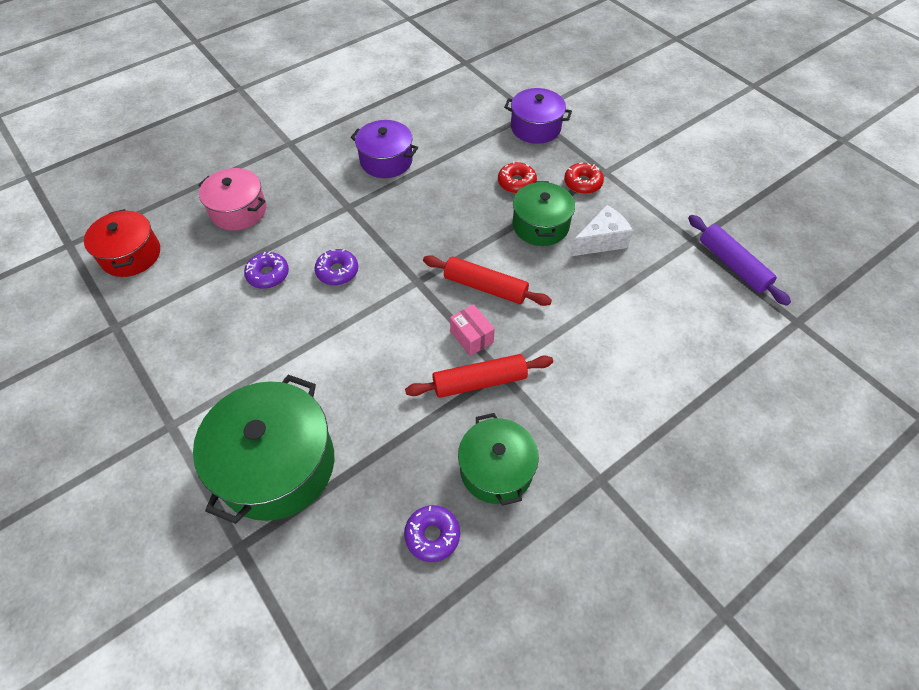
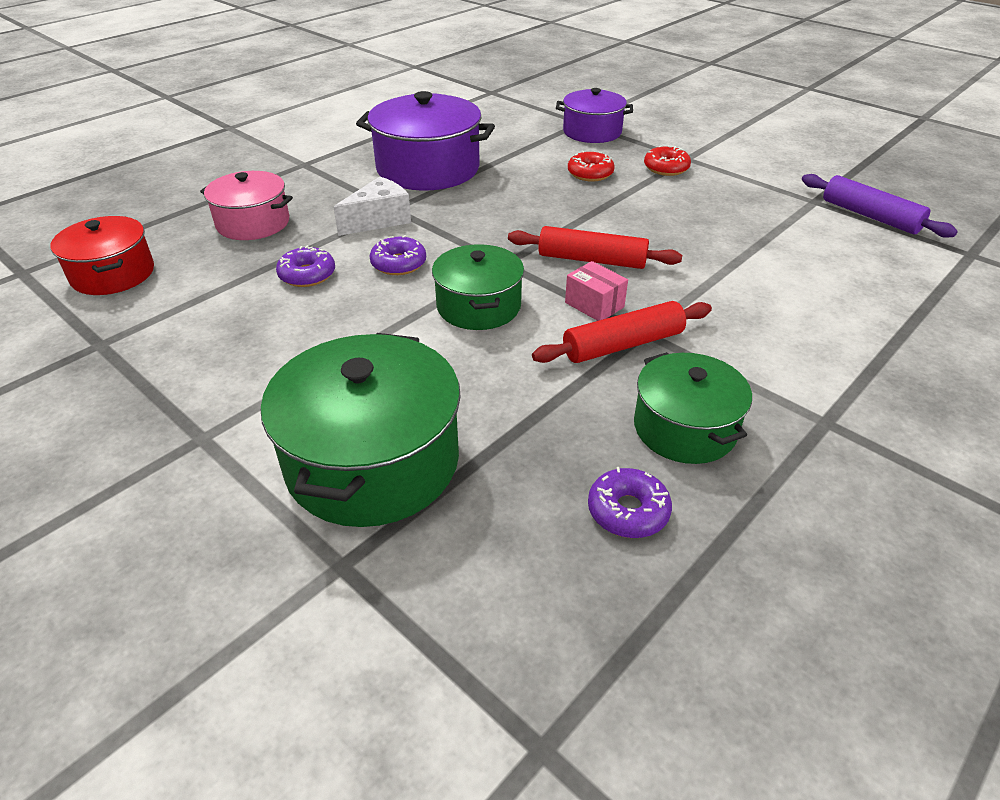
camera: 10 degrees left, 15 degrees down
purple pot [350,120,418,178] -> purple pot [356,91,495,191], size x1.61
green pot [512,181,575,246] -> green pot moved to [432,244,524,330]
white cheese [570,205,633,256] -> white cheese moved to [334,176,411,236]

